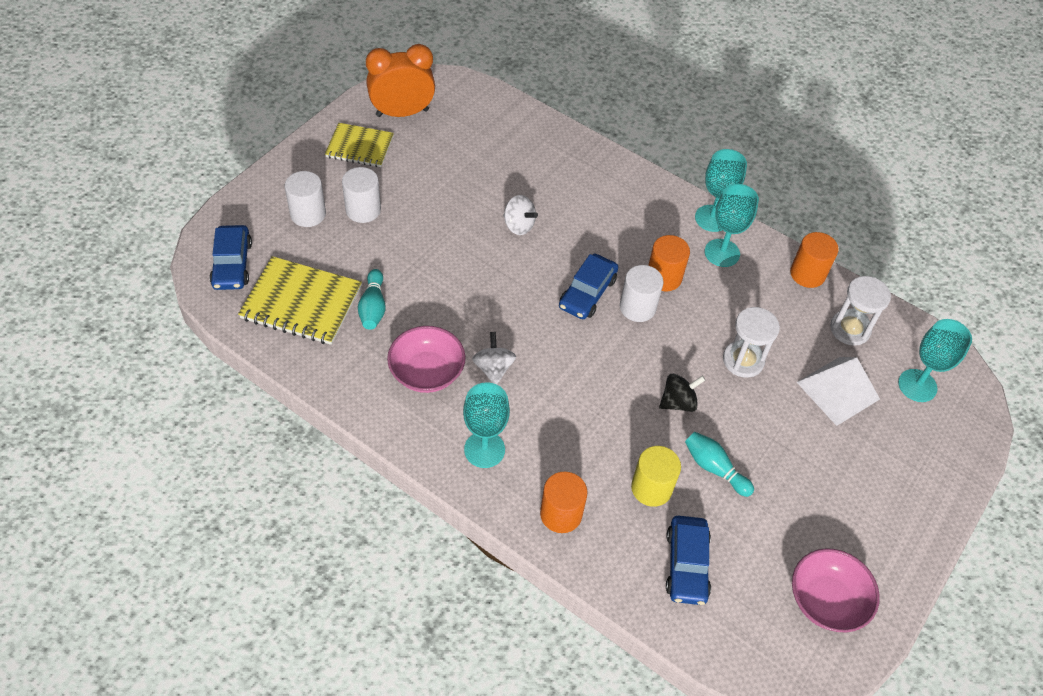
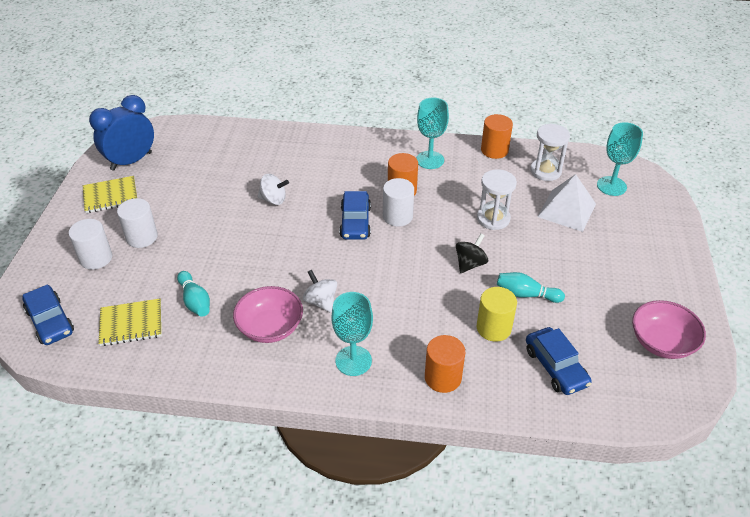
camera: 25 degrees left, 10 degrees down
yellow notebook [238,256,362,345] -> yellow notebook [98,299,162,346], size x0.66
orange clock [366,44,435,117] -> blue clock [89,95,154,171]
turquoise goblet [695,149,747,232] -> none

